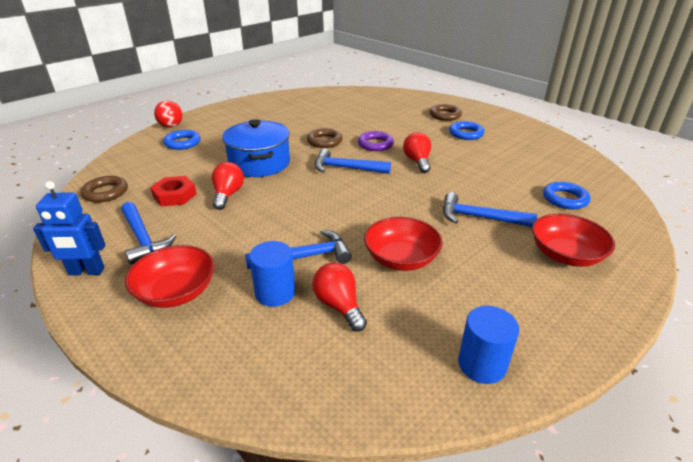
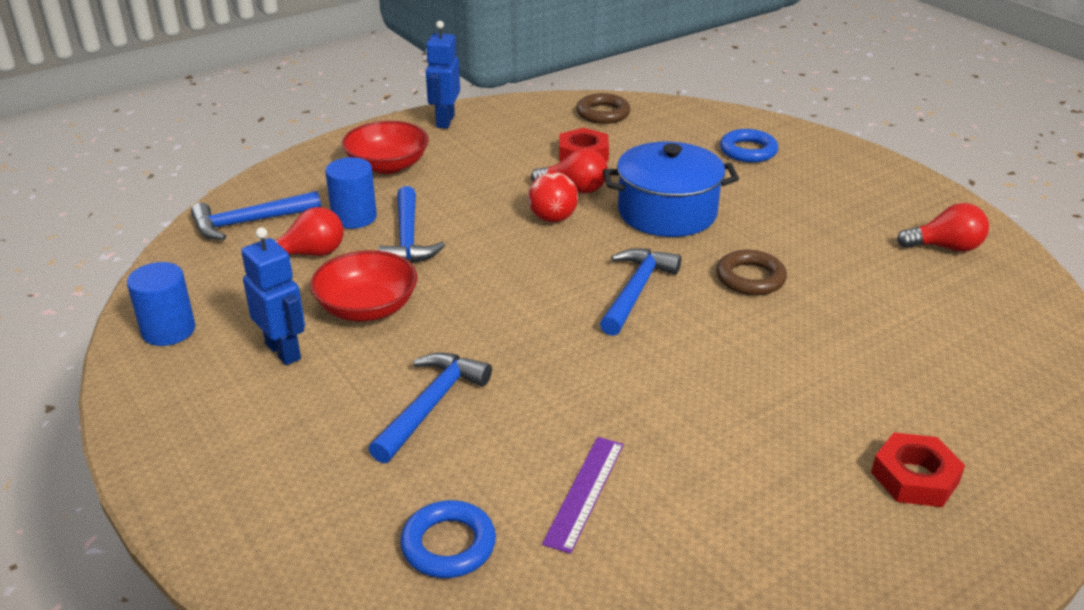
camera: 100 degrees right, 0 degrees up
blue hammer [121,202,176,265] -> blue hammer moved to [191,191,321,240]
red ball [154,101,182,128] -> red ball moved to [528,172,578,222]
purple ring [358,131,394,151] -> none
red light bulb [403,132,431,173] -> red light bulb moved to [897,203,989,252]
brown ring [429,104,462,121] -> red nut [871,433,965,507]
blue ring [449,121,485,140] -> none
red bowl [532,214,615,267] -> none
none -> blue robot [241,227,305,365]
none -> purple ruler [542,437,624,554]

